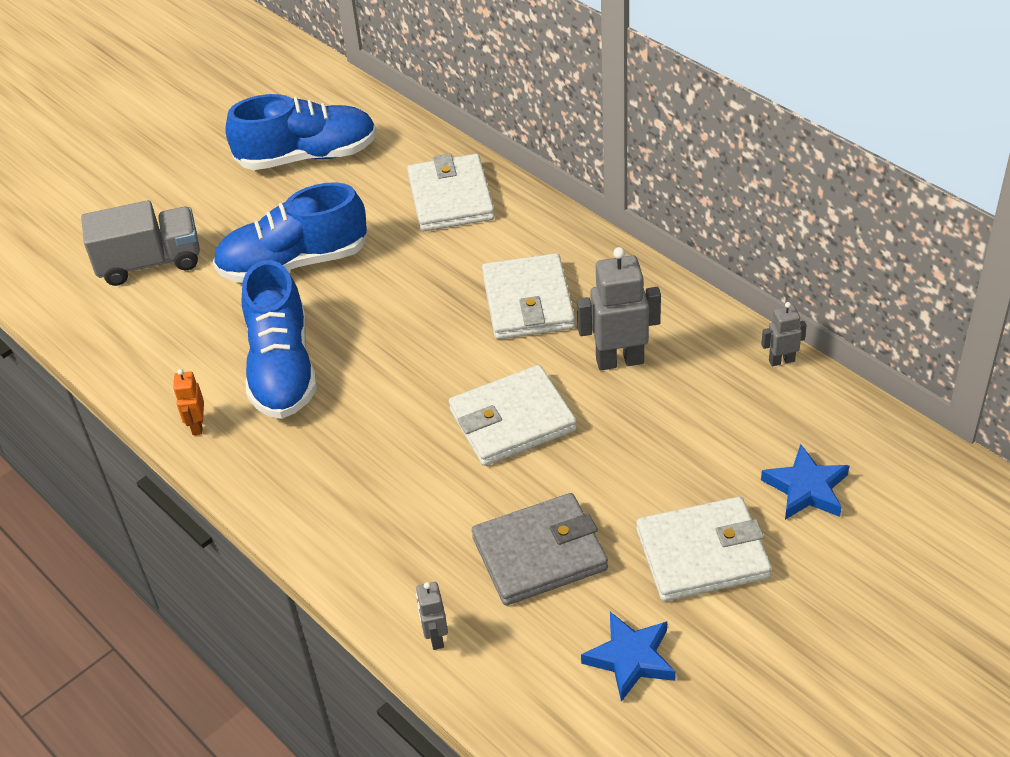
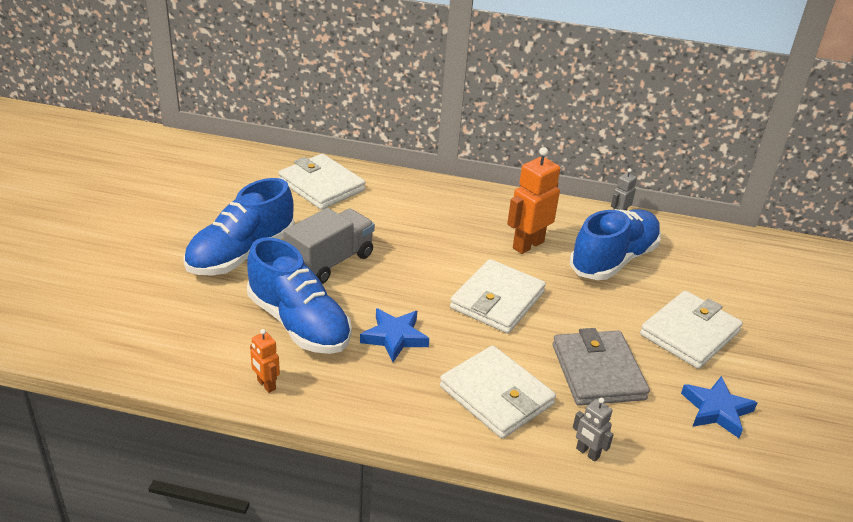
camera: 40 degrees left, 10 degrees down
grey truck [81,200,200,286] -> grey truck moved to [284,208,375,284]
blue shoe [226,94,377,170] -> blue shoe moved to [570,209,661,280]
grey wallet [472,493,608,606] -> grey wallet turned 45 degrees counterclockwise [553,328,650,406]
white wallet [482,253,575,339] -> white wallet moved to [440,345,556,439]
grey robot [577,247,661,370] -> orange robot [507,147,560,254]
blue star [761,444,849,520] -> blue star moved to [360,308,429,362]

